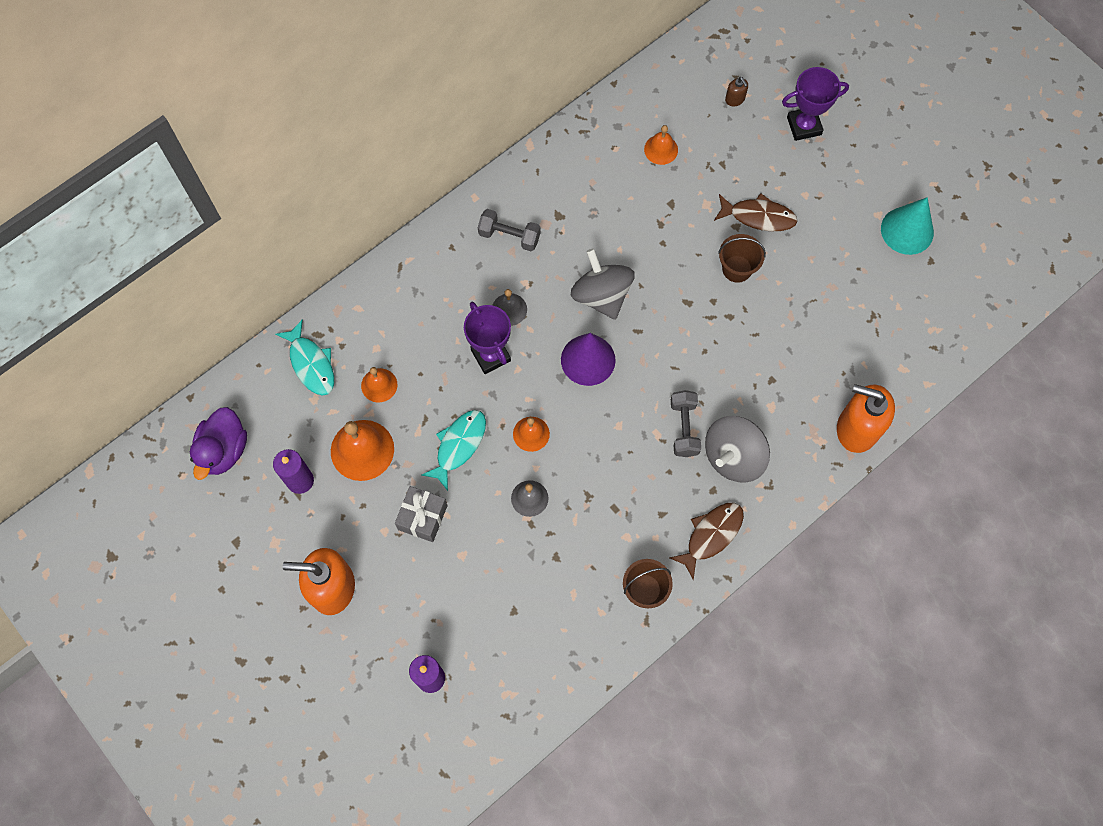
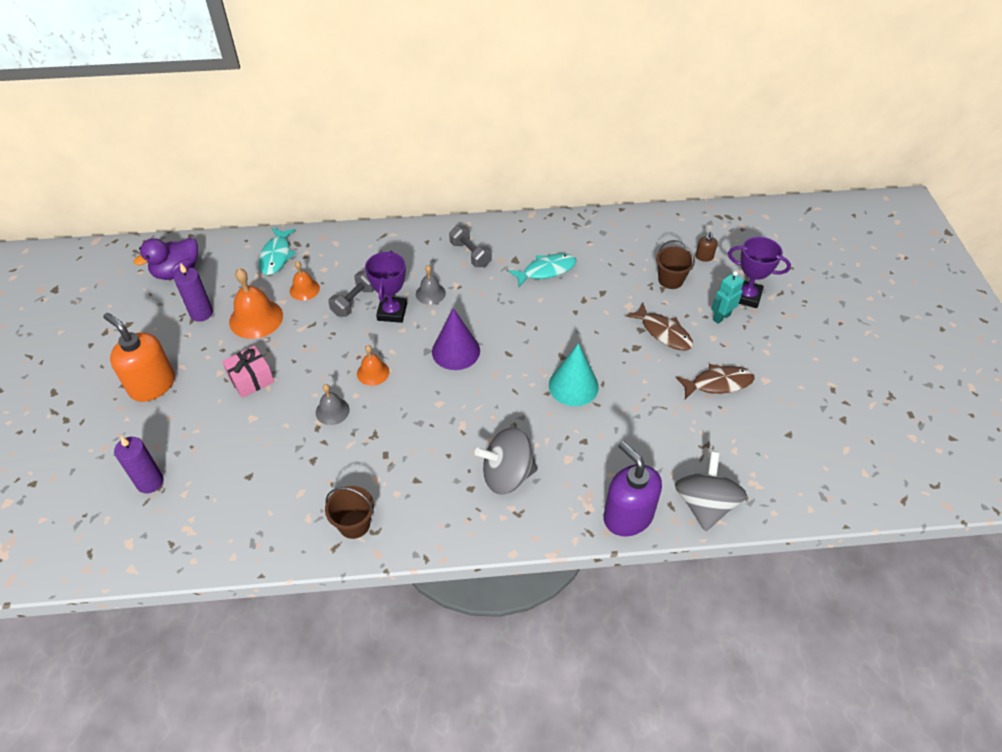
camera: 35 degrees right, 20 degrees down
grey gift [395,486,448,542] -> pink gift [222,346,274,398]
turquoise fish [421,410,486,491] -> turquoise fish moved to [508,253,576,287]
grey spinning top [571,248,635,320] -> grey spinning top moved to [675,451,747,531]
orange bell [644,125,678,165] -> none
brown fish [670,503,744,580] -> brown fish moved to [675,364,755,399]
grey dumbbell [671,390,701,457] -> grey dumbbell moved to [328,271,374,317]
brown bucket [718,234,766,283] -> brown bucket moved to [656,240,695,289]
orange soap dispenser [837,384,895,453] -> purple soap dispenser [604,441,662,536]
turquoise cone [881,197,934,255] -> turquoise cone moved to [549,343,599,406]
none -> turquoise robot [711,271,744,324]

